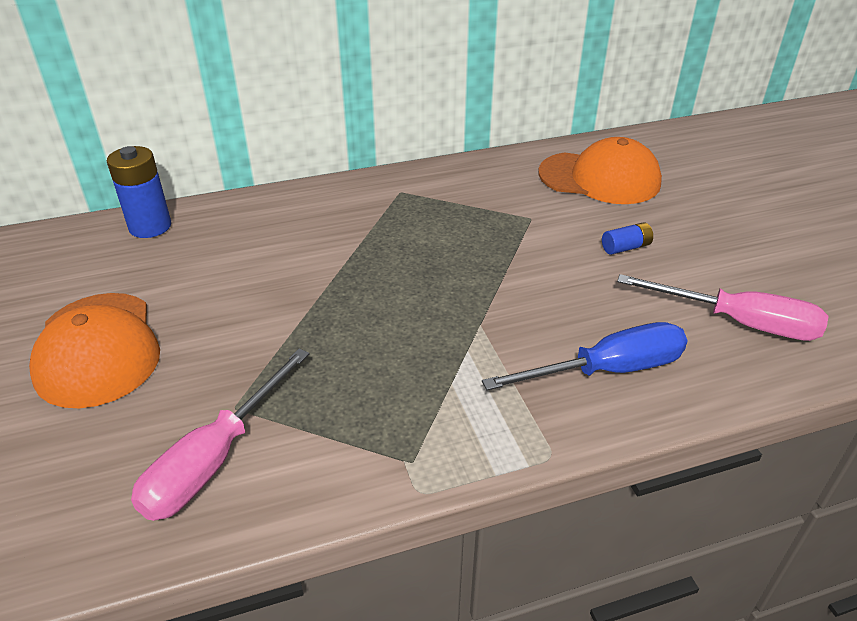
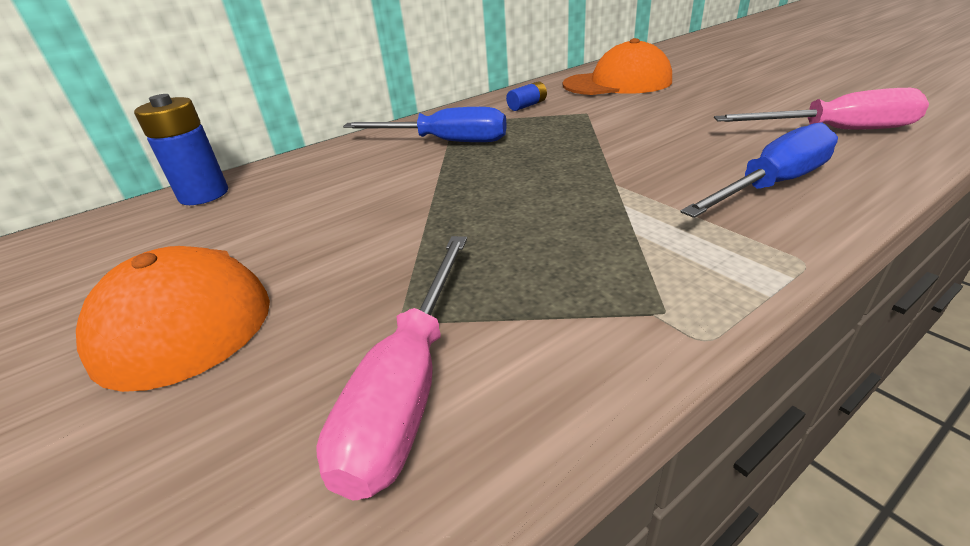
camera: 15 degrees left, 5 degrees down
blue battery [602,222,653,255] -> blue battery moved to [506,81,547,111]
none -> blue screwdriver [343,107,507,142]

